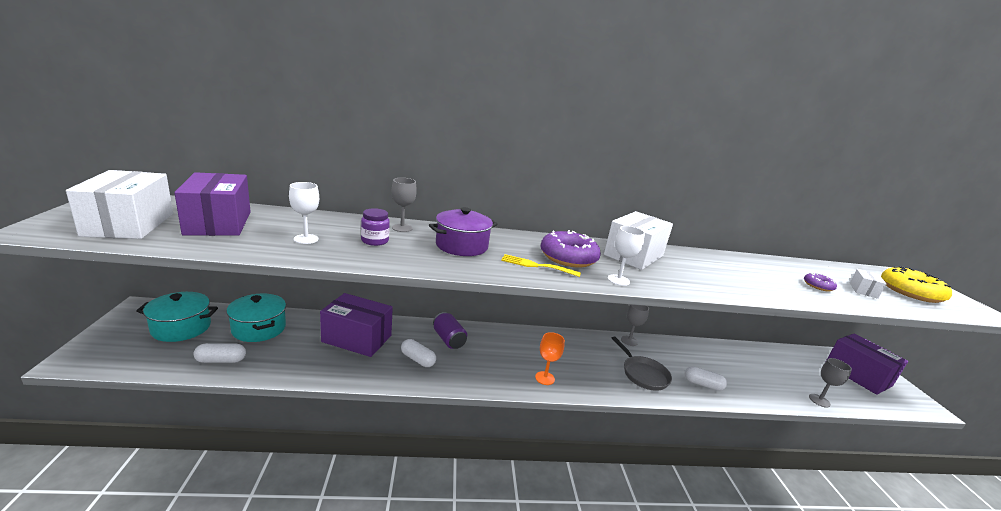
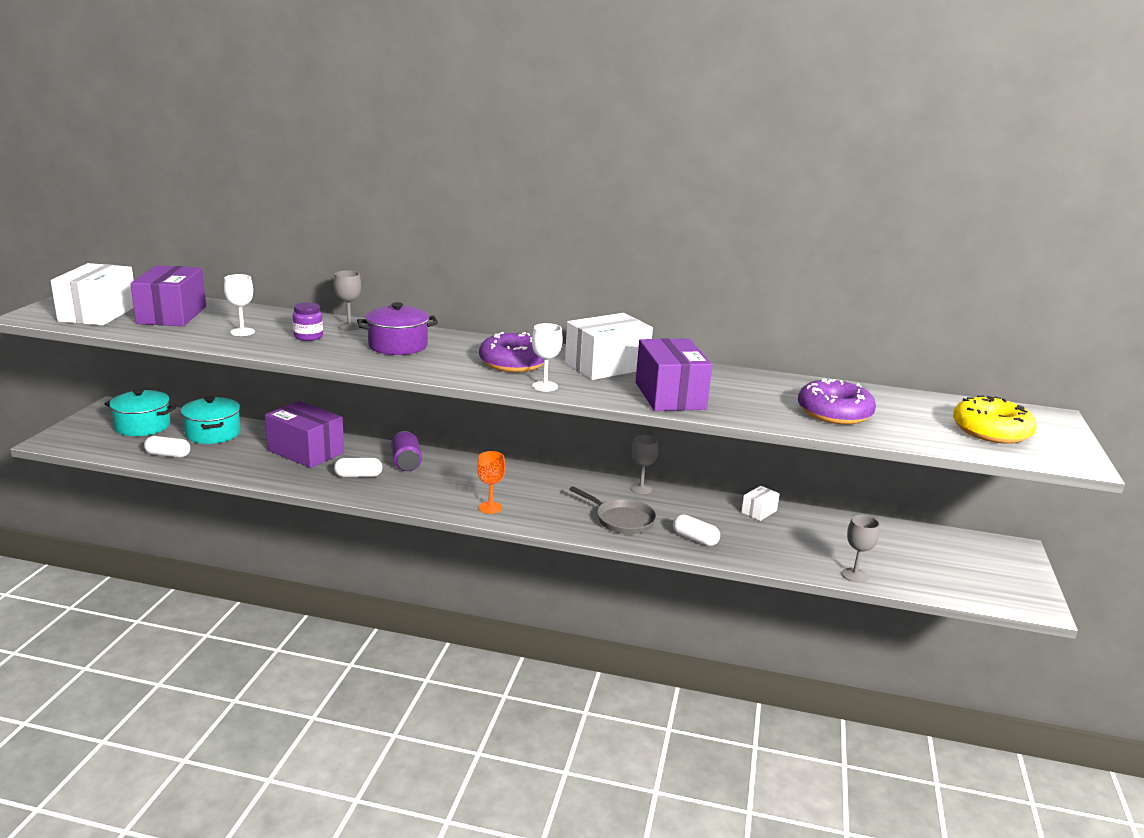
camera: 20 degrees right, 0 degrees up
white capsule [401,339,436,367] -> white capsule turned 60 degrees counterclockwise [334,458,382,477]
yellow fork [501,254,581,277] -> none
grey pan [611,336,672,391] -> grey pan turned 45 degrees counterclockwise [569,486,657,534]
purple donut [804,273,837,291] -> purple donut [798,379,876,424], size x2.02
purple box [826,334,908,395] -> purple box moved to [636,338,712,411]
white box [850,269,886,299] -> white box moved to [741,486,779,521]

